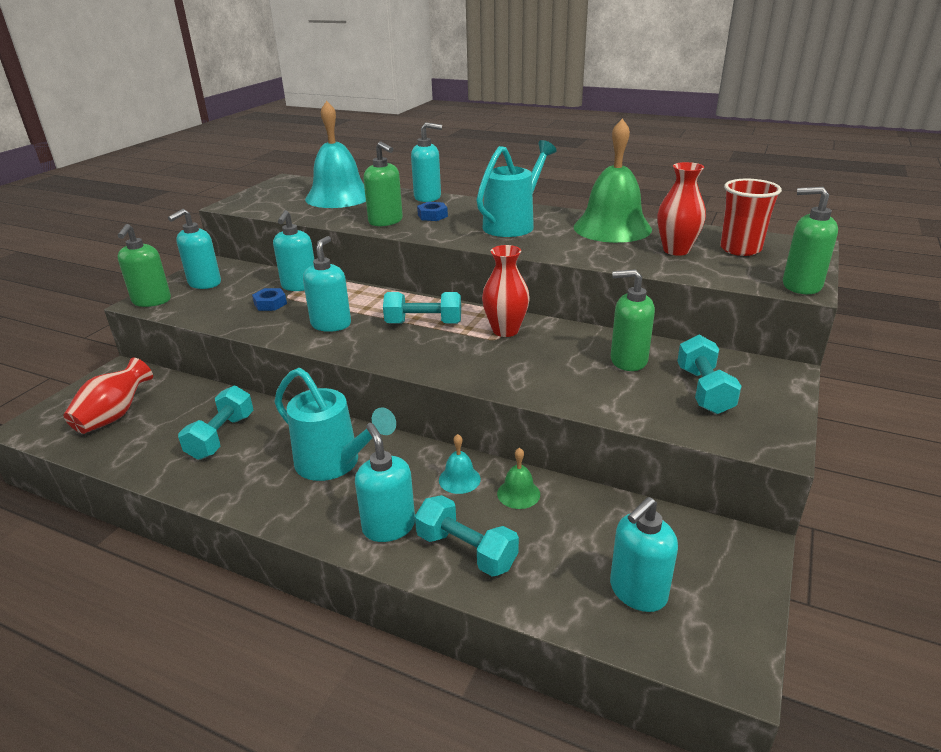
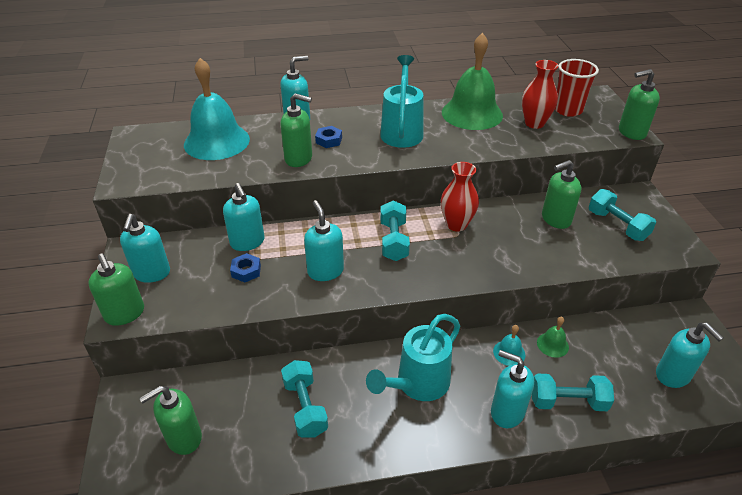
camera: 35 degrees left, 10 degrees up
red vase [63,358,153,434] -> green soap dispenser [139,386,202,455]
turquoise watering can [274,368,396,481] -> turquoise watering can turned 135 degrees clockwise [366,314,460,401]
turquoise dumbbell [383,292,461,324] -> turquoise dumbbell turned 60 degrees counterclockwise [380,200,410,261]
turquoise soap dispenser [610,497,678,612] -> turquoise soap dispenser turned 45 degrees counterclockwise [656,323,724,388]

